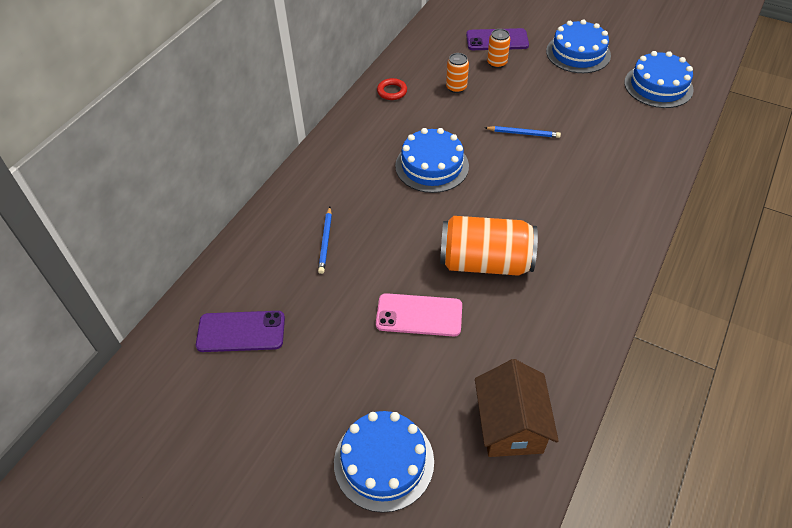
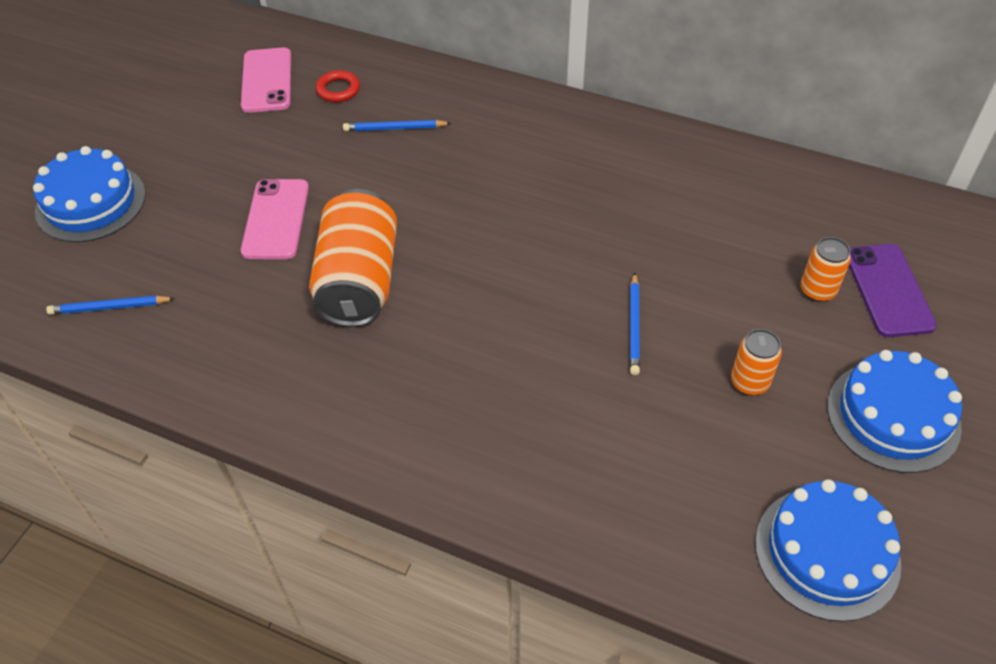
camera: 85 degrees right, 0 degrees up
purple phone [196,311,285,352] -> pink phone [241,47,291,113]
red ring [377,78,407,100] -> red ring moved to [316,70,360,102]
blue cake [395,128,469,193] -> none
orange can [446,53,469,93] -> orange can moved to [731,329,782,395]
brown house [475,359,559,457] -> blue pencil [46,295,175,315]

